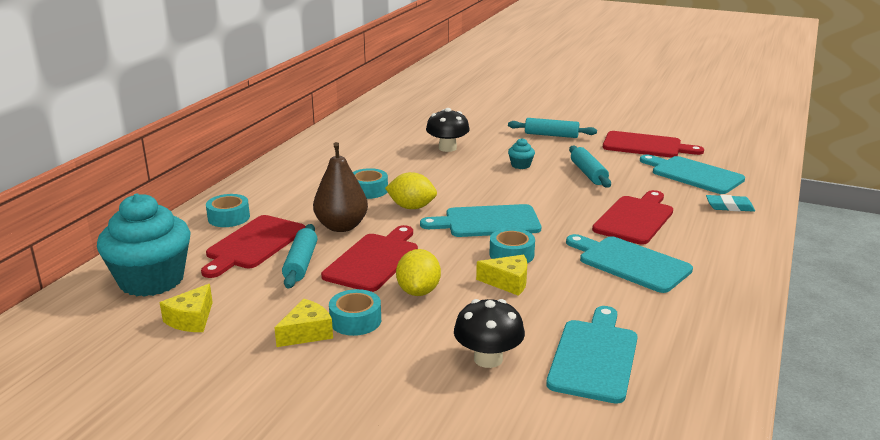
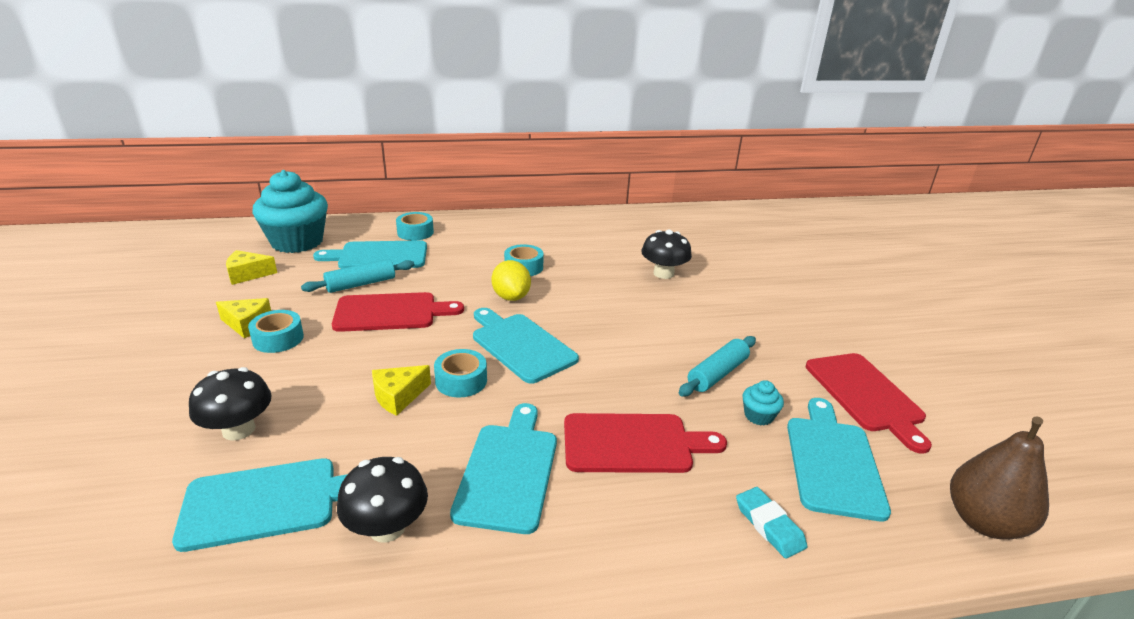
camera: 55 degrees right, 5 degrees up
red cutting board [201,215,306,278] -> turquoise cutting board [313,240,427,269]
brown pear [313,142,368,232] -> brown pear moved to [950,416,1049,539]
yellow lemon [396,249,441,296] -> none
yellow cheese [476,255,527,296] -> yellow cheese turned 75 degrees clockwise [372,365,431,416]
turquoise rolling pin [508,118,597,138] -> none
turquoise cupcake [508,138,535,169] -> turquoise cupcake moved to [742,380,784,426]
none -> black mushroom [337,457,428,543]

